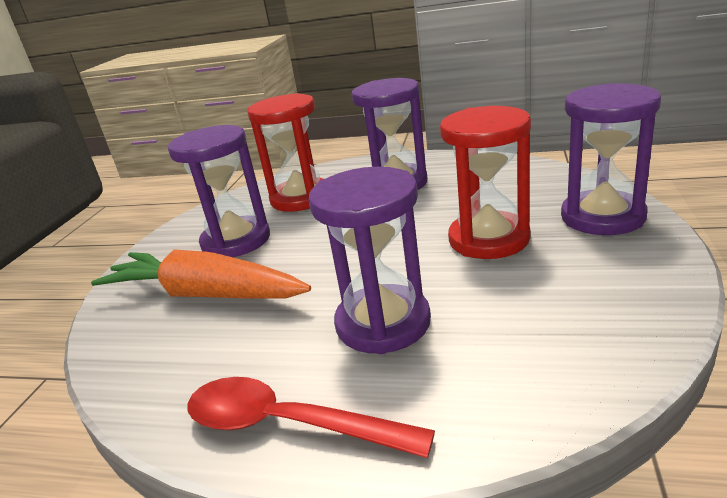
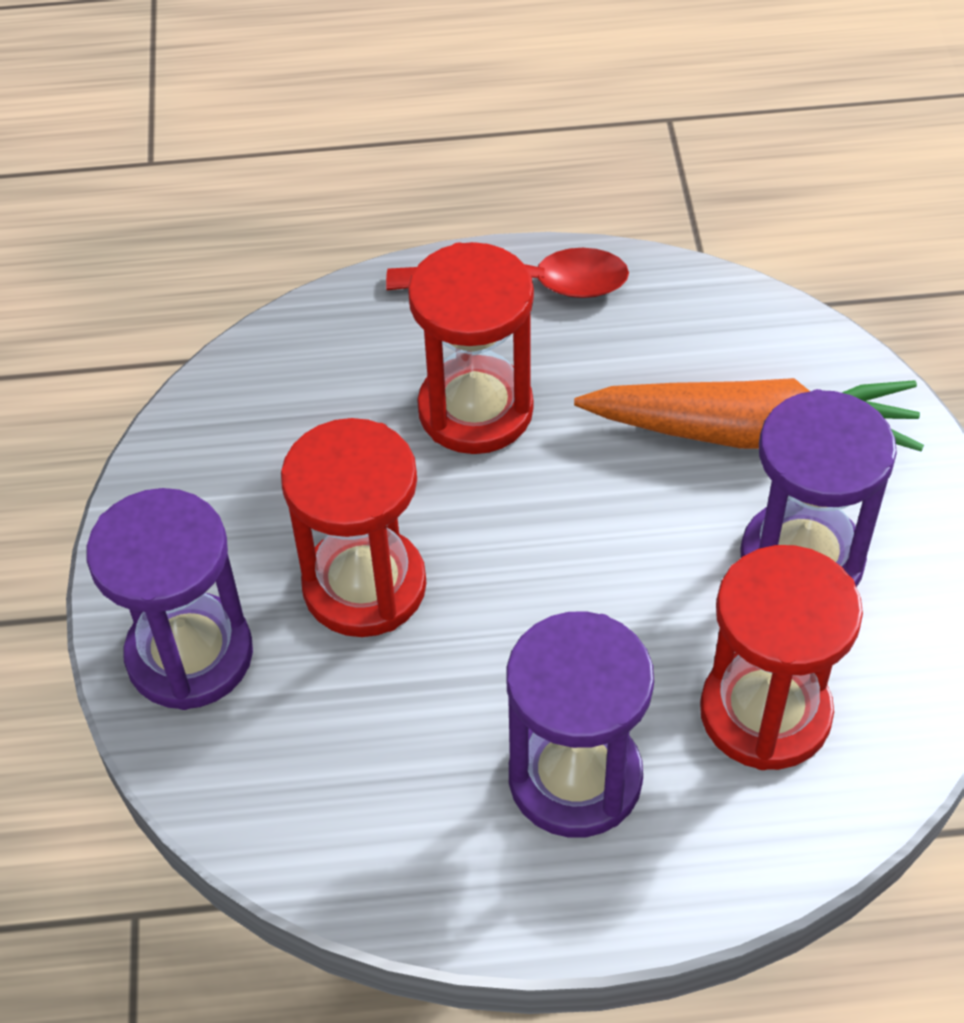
camera: 160 degrees right, 25 degrees up
purple hourglass [308,167,431,354] -> red hourglass [408,242,534,454]

